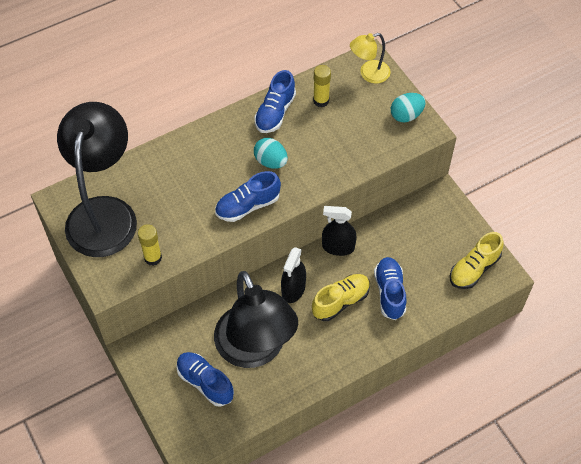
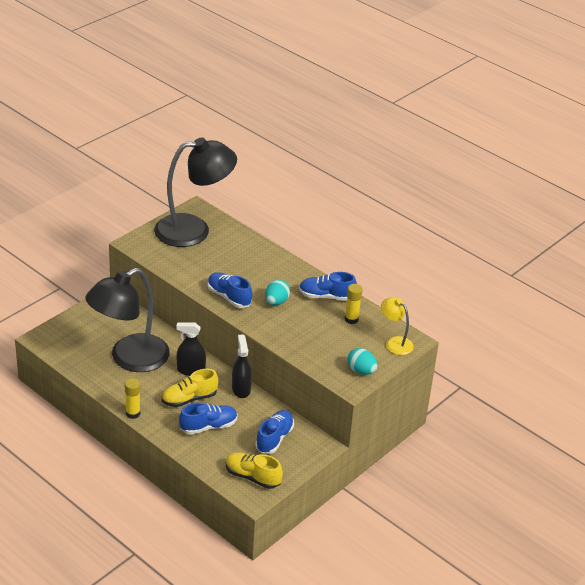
camera: 70 degrees right, 20 degrees down
yellow glue stick [138,224,162,266] -> yellow glue stick moved to [125,378,140,419]
blue shoe [176,352,234,407] -> blue shoe moved to [255,410,294,454]
yellow shoe [312,274,370,321] -> yellow shoe turned 120 degrees clockwise [162,369,218,407]

